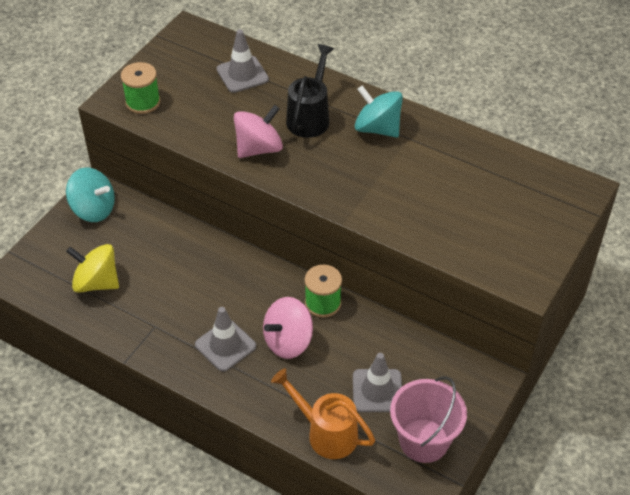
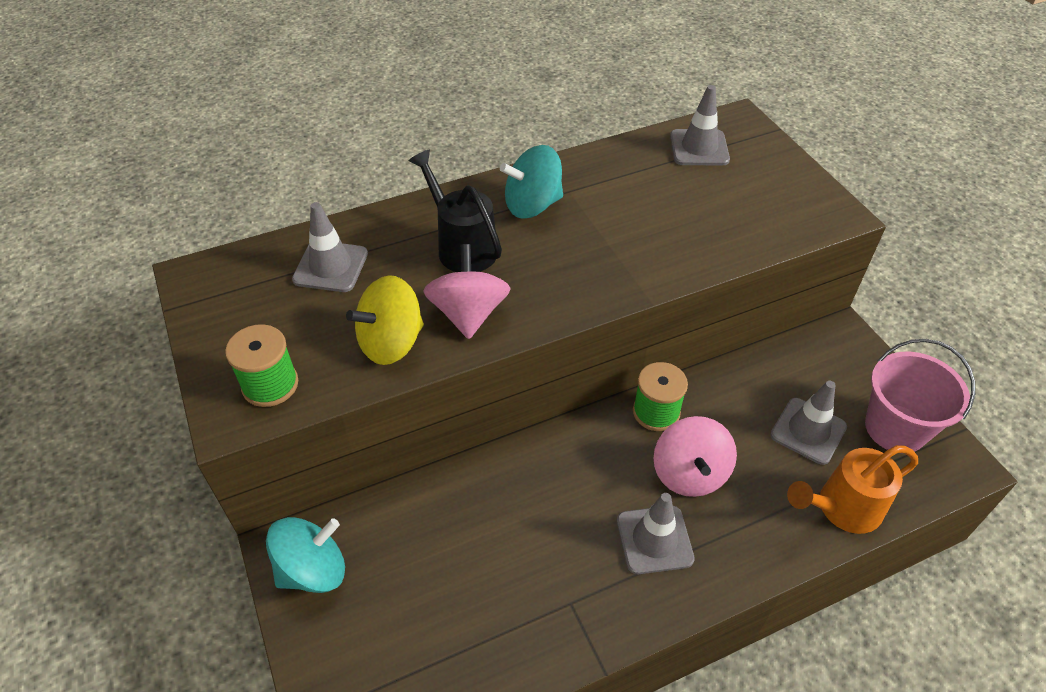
camera: 55 degrees left, 0 degrees up
yellow spinning top [66,244,119,293] -> yellow spinning top moved to [346,275,424,365]
none -> grey traffic cone [670,85,730,165]

